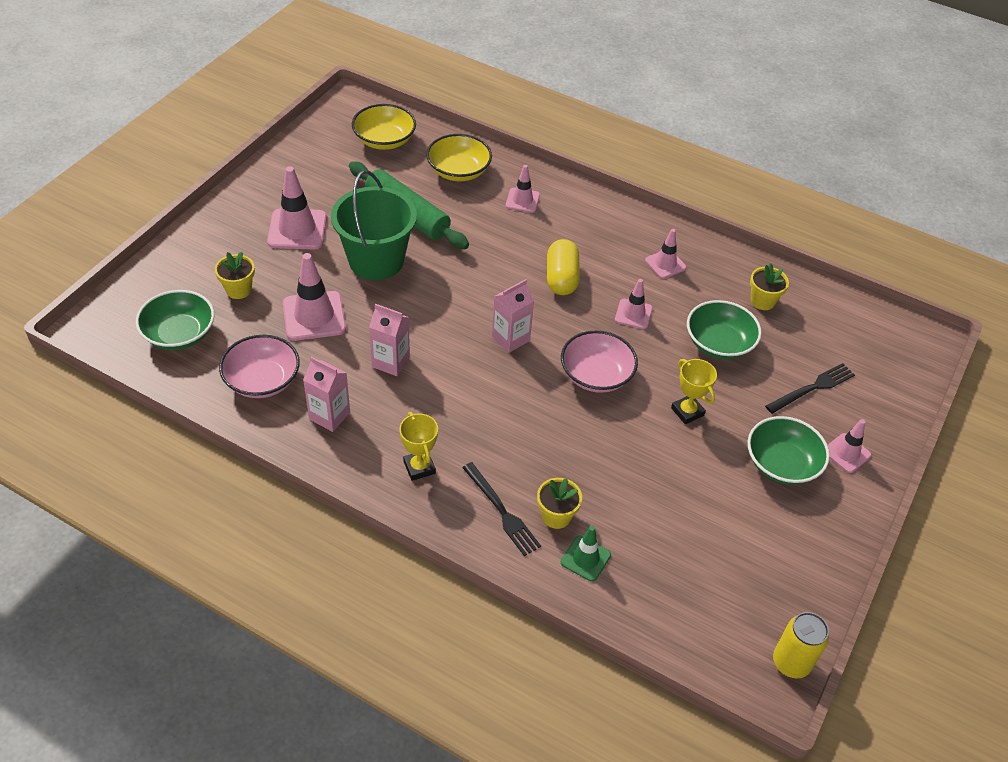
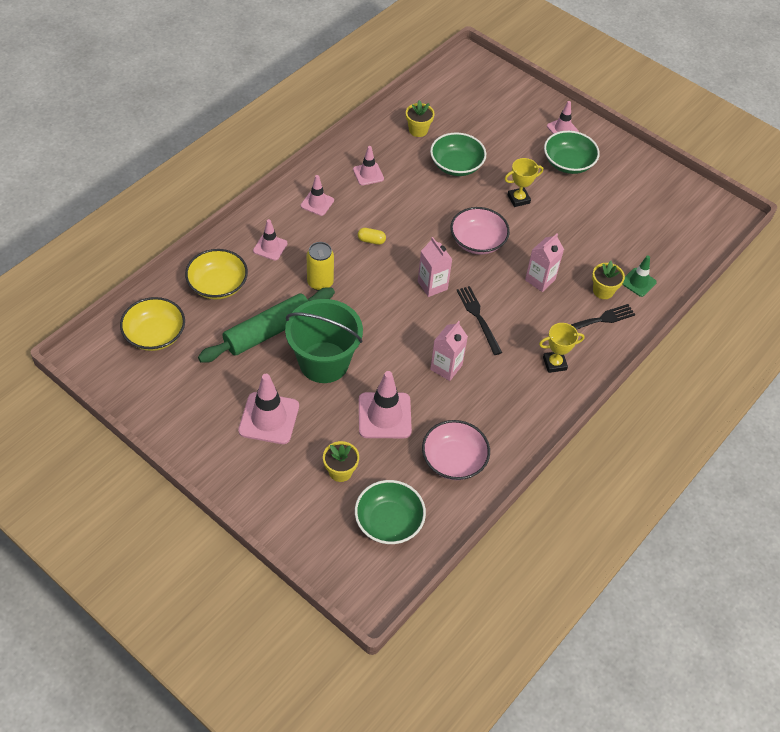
camera: 80 degrees left, 5 degrees up
pink carton [303,356,350,432] -> pink carton moved to [525,233,564,292]
yellow capsule [547,239,580,295] -> yellow capsule [358,228,386,245], size x0.53
pink traffic cone [615,279,653,329] -> pink traffic cone moved to [301,175,334,216]
black fork [765,363,855,414] -> black fork moved to [456,286,502,355]
yellow can [773,612,829,678] -> yellow can moved to [307,242,334,291]

